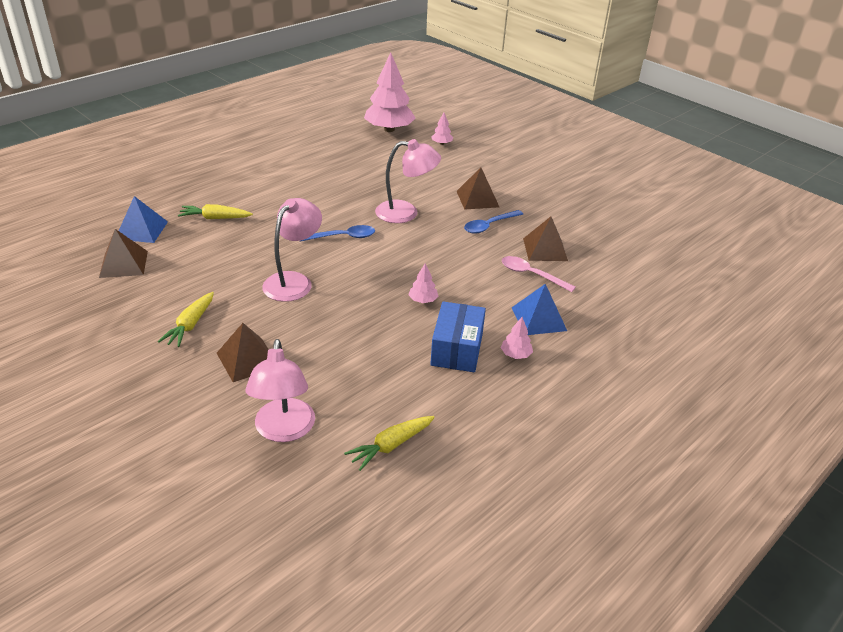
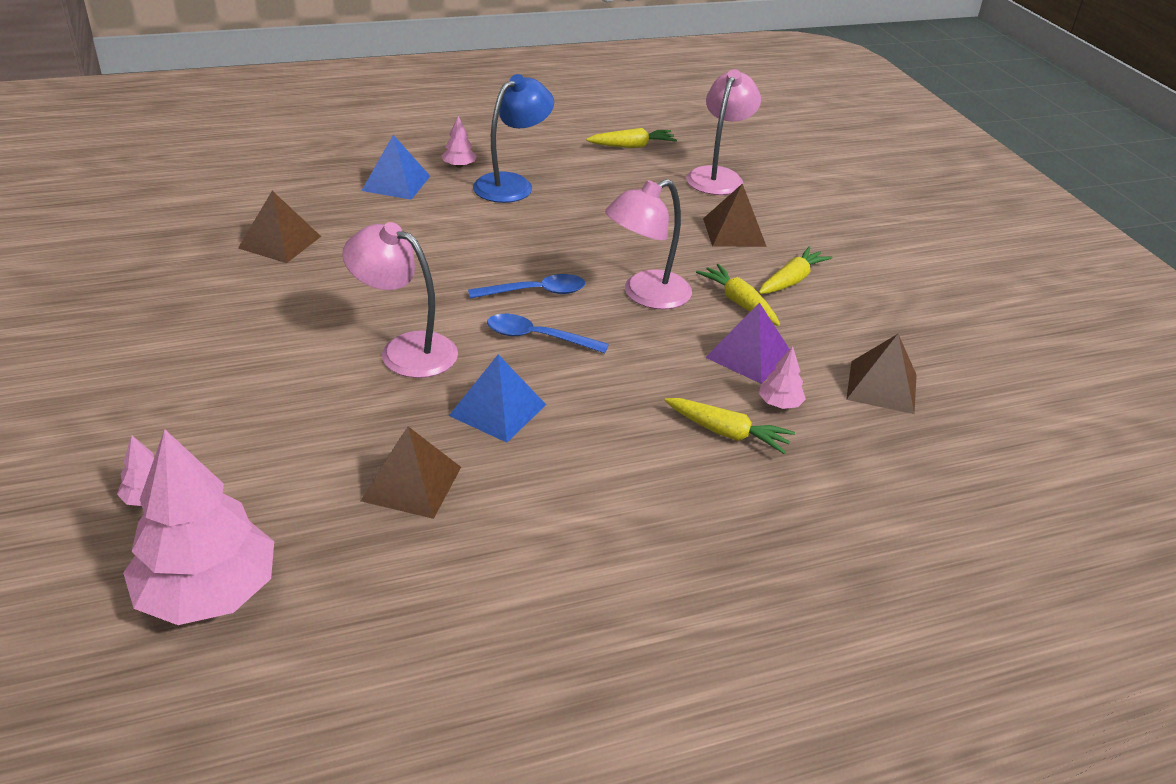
camera: 155 degrees left, 0 degrees up
blue pyramid [119,196,168,243] -> blue pyramid moved to [449,355,546,443]
pink tree [408,263,438,303] -> pink tree moved to [759,346,806,409]
blue box [430,301,486,372] -> blue lamp [473,74,554,203]
brown pyramid [457,167,499,210] -> brown pyramid moved to [361,426,461,519]
blue spoon [464,210,523,234] -> blue spoon moved to [468,274,585,299]
pink spoon [502,256,576,292] -> none
none -> yellow carrot [696,264,780,326]
none -> purple pyramid [705,302,790,384]

